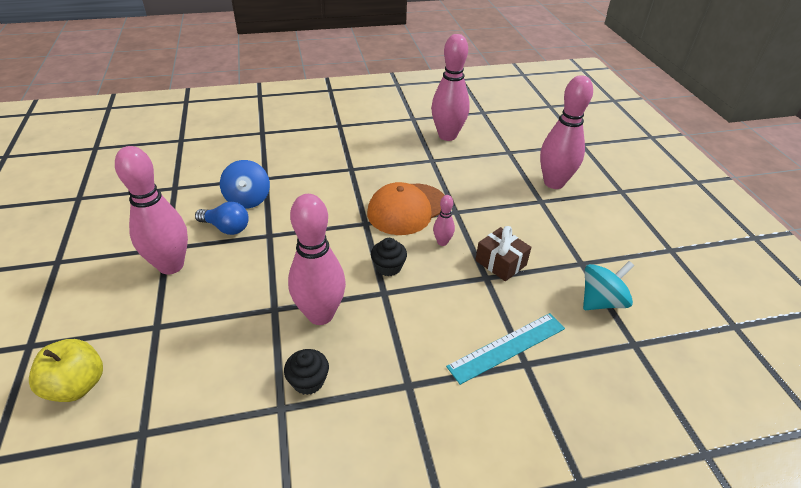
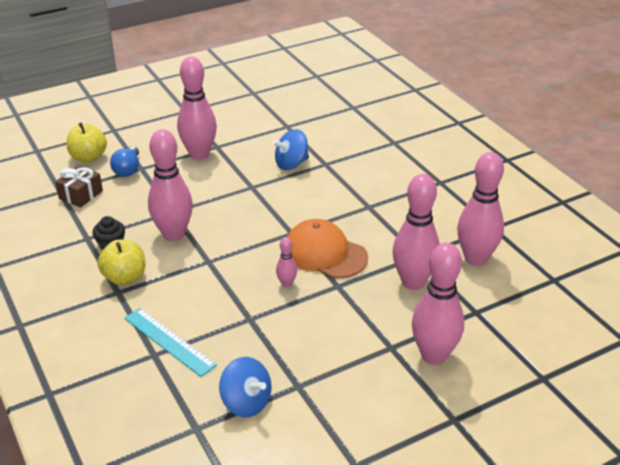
camera: 75 degrees right, 5 degrees down
blue light bulb [195,202,249,235] -> blue light bulb moved to [110,146,139,177]
black cupcake [371,238,407,276] -> none
brown gift [475,226,531,281] -> brown gift moved to [55,166,103,208]
turquoise spinning top [583,261,634,310] -> blue spinning top [219,357,271,417]
none -> yellow apple [98,239,145,285]
none -> pink bowling pin [393,174,440,290]

